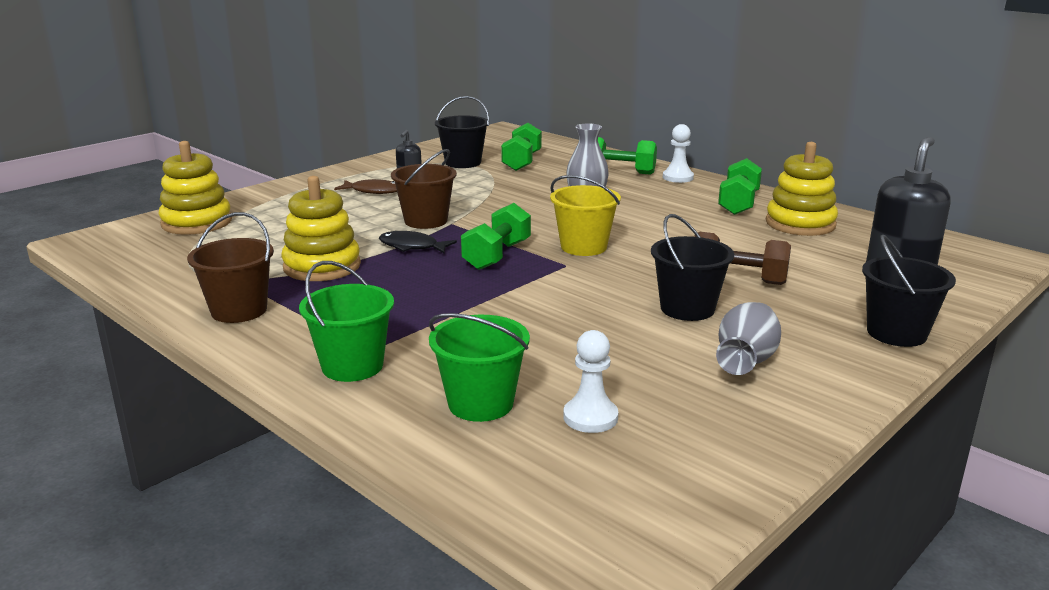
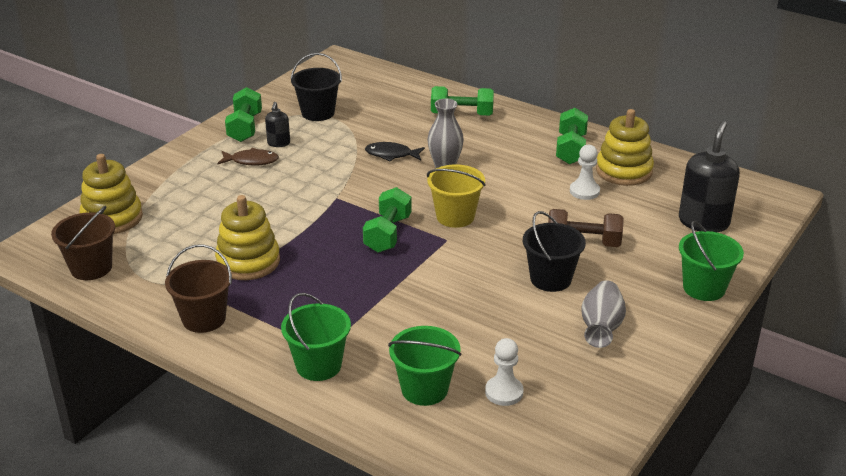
camera: 10 degrees left, 10 degrees up
black fish [379,231,457,253] -> black fish moved to [365,142,425,161]
brown bucket [391,149,457,229] -> brown bucket moved to [51,206,115,280]
green dumbbell [501,123,542,171] -> green dumbbell moved to [225,87,262,142]
white pawn [663,124,694,183] -> white pawn moved to [570,145,600,200]
black bucket [862,235,956,347] -> green bucket [679,221,744,301]

